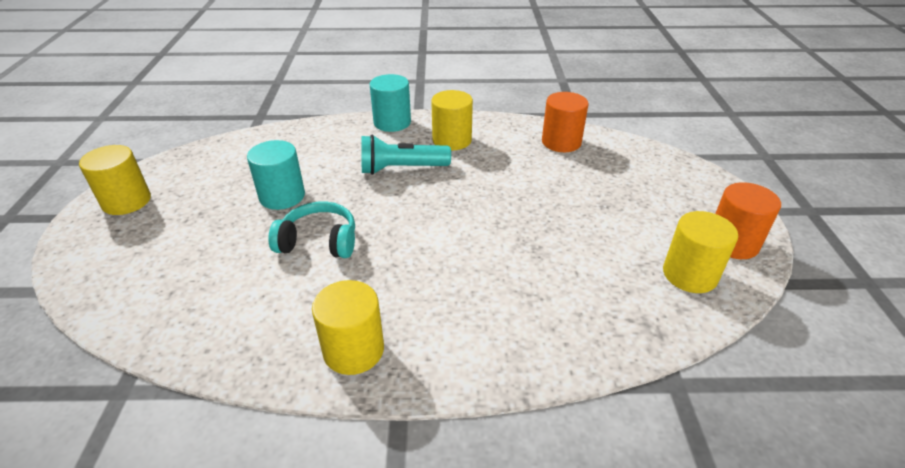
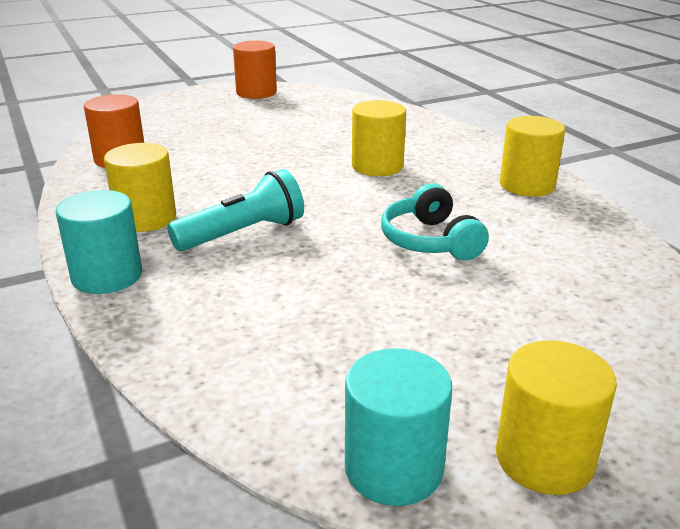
camera: 115 degrees left, 10 degrees down
turquoise cylinder [247,140,305,210] -> turquoise cylinder moved to [345,348,452,506]
turquoise flashlight [361,135,451,175] -> turquoise flashlight turned 90 degrees counterclockwise [167,169,304,251]
yellow cylinder [663,211,738,293] -> yellow cylinder moved to [352,100,406,176]

